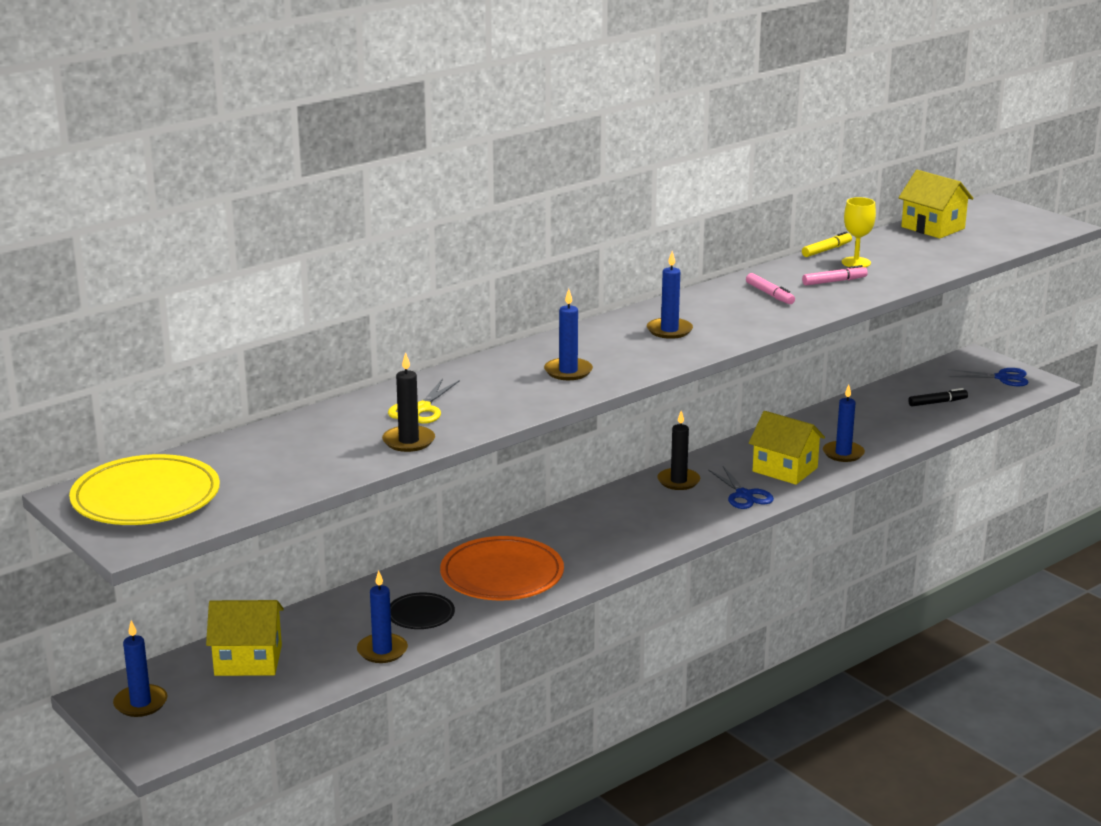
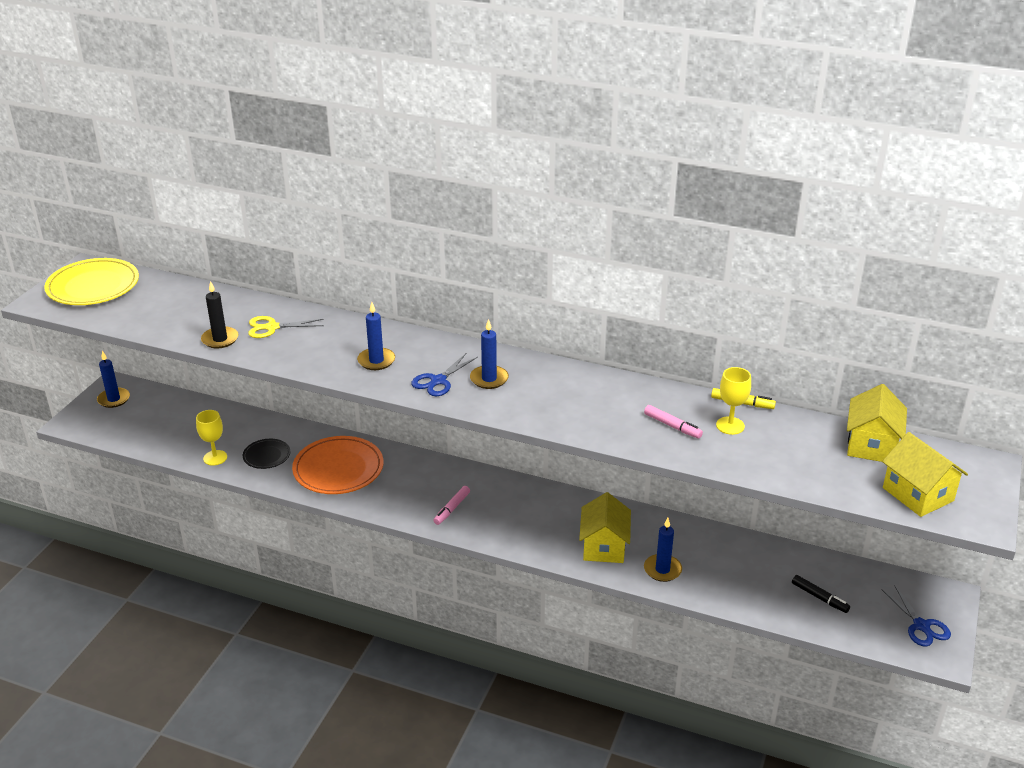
camera: 60 degrees right, 10 degrees up
yellow house [206,600,284,676] -> yellow house moved to [882,432,968,517]
blue candle [357,571,408,663] -> yellow goblet [196,410,227,466]
black candle [657,411,700,490] -> none
blue scissors [708,466,774,509] -> blue scissors moved to [411,353,478,396]
pink marker [746,273,795,304] -> pink marker moved to [433,486,470,525]

